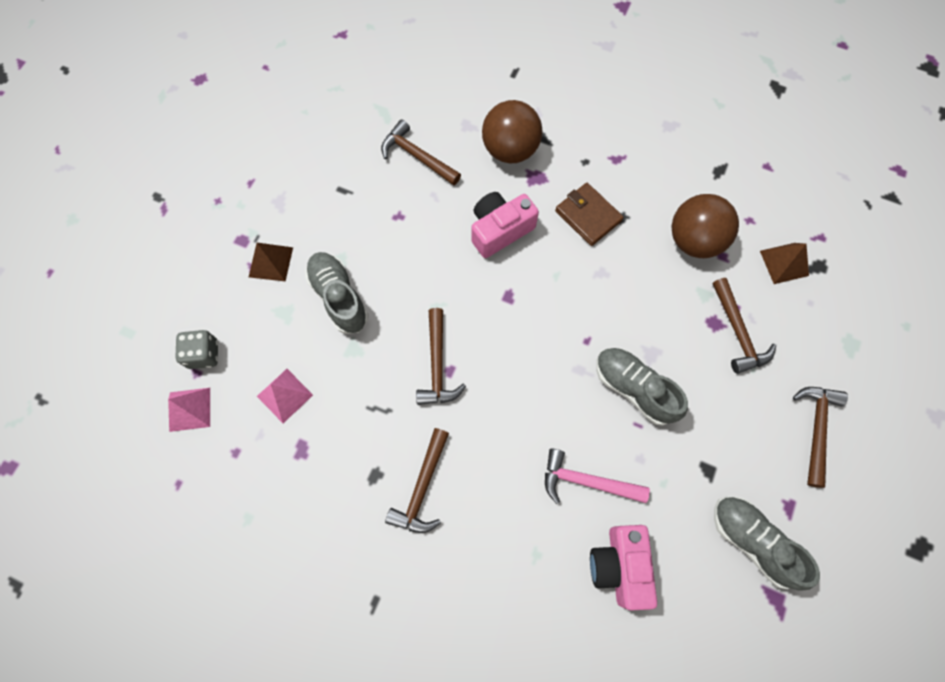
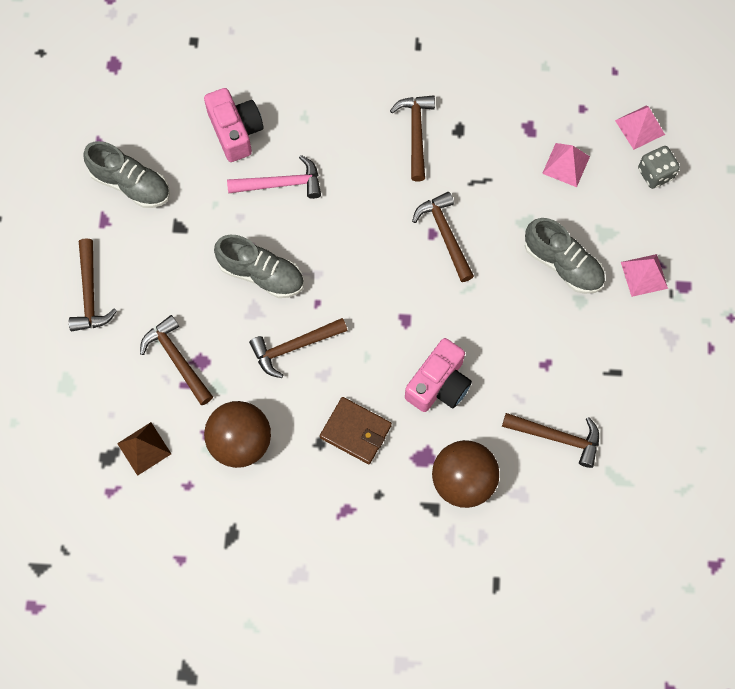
camera: 160 degrees right, 0 degrees up
brown pyramid [249,243,293,281] -> pink pyramid [621,254,668,297]
none -> brown hammer [249,318,348,378]

